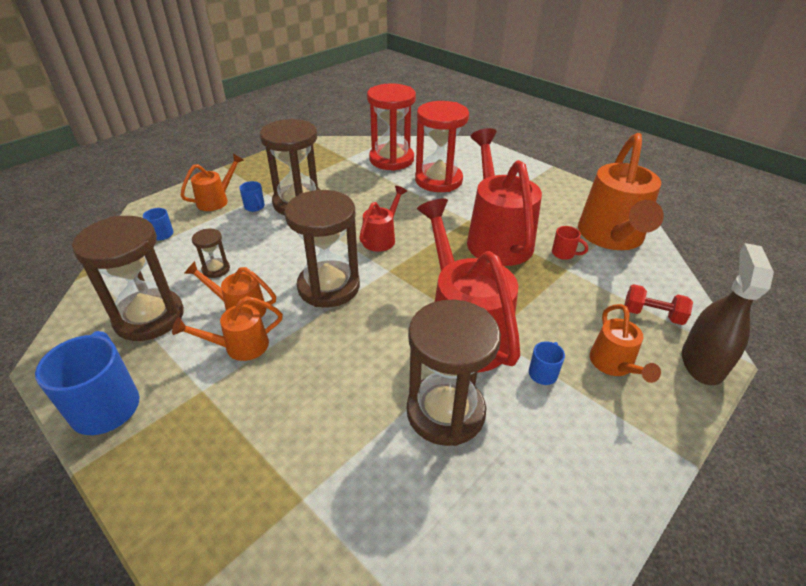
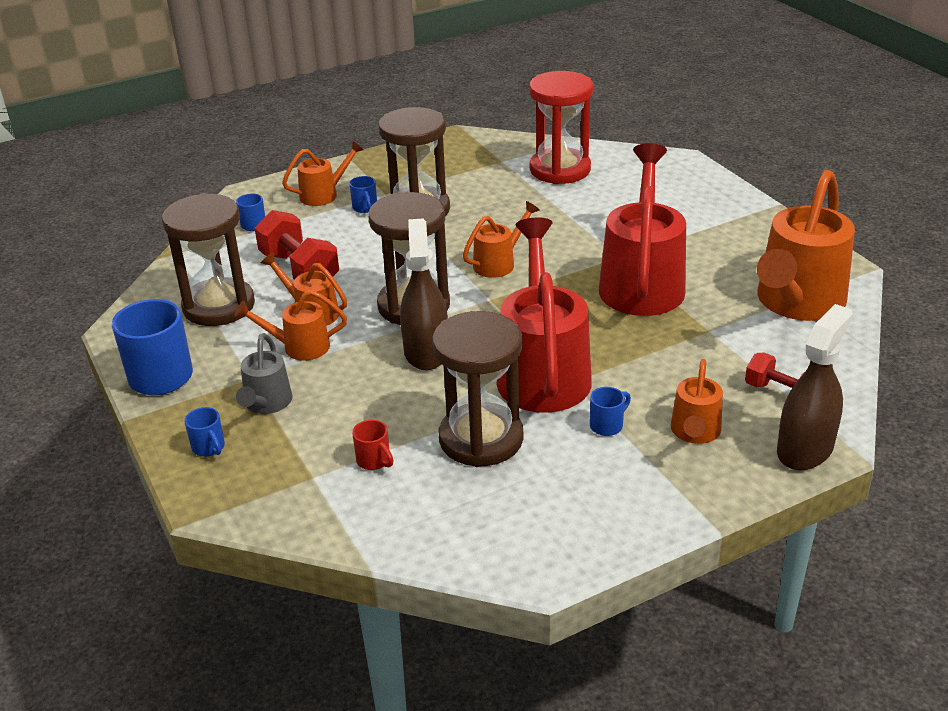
camera: 20 degrees right, 5 degrees down
brown hourglass [192,229,230,278] -> red dumbbell [255,210,339,280]
red watering can [359,186,407,252] -> orange watering can [463,201,540,278]
red hourglass [415,101,469,192] -> none
red mug [552,226,588,260] -> red mug moved to [352,420,394,470]
none -> blue mug [184,407,225,457]
none -> grey watering can [236,333,292,414]
none -> brown spray bottle [400,219,448,370]

